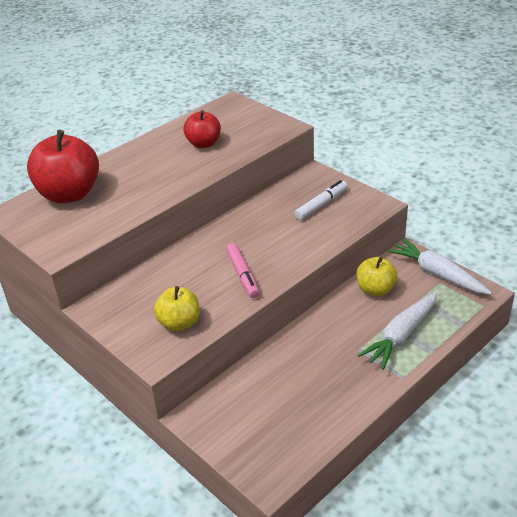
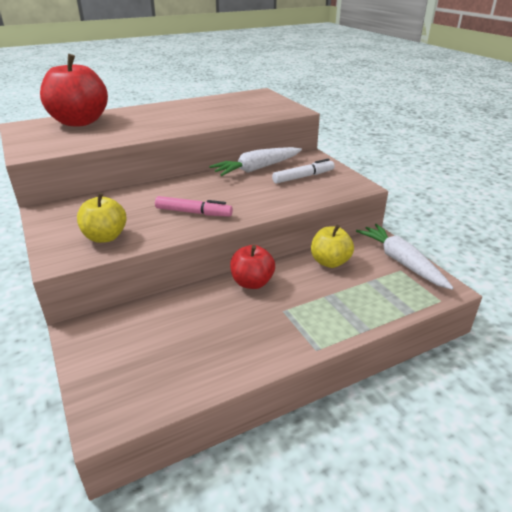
camera: 15 degrees right, 5 degrees down
red apple [183,110,221,148] -> red apple moved to [230,245,275,289]
pink marker [226,243,260,298] -> pink marker turned 75 degrees counterclockwise [155,196,233,217]
white carrot [358,292,437,370] -> white carrot moved to [209,147,302,176]

